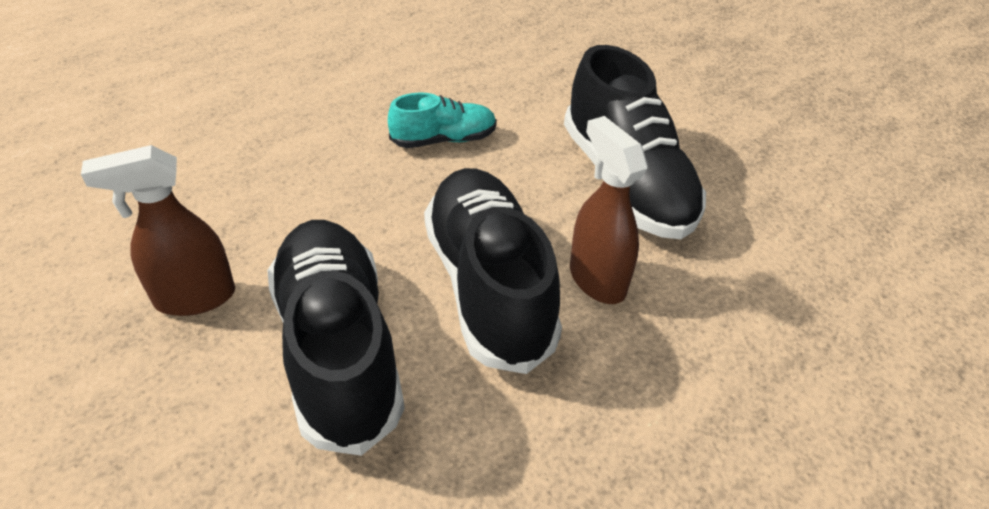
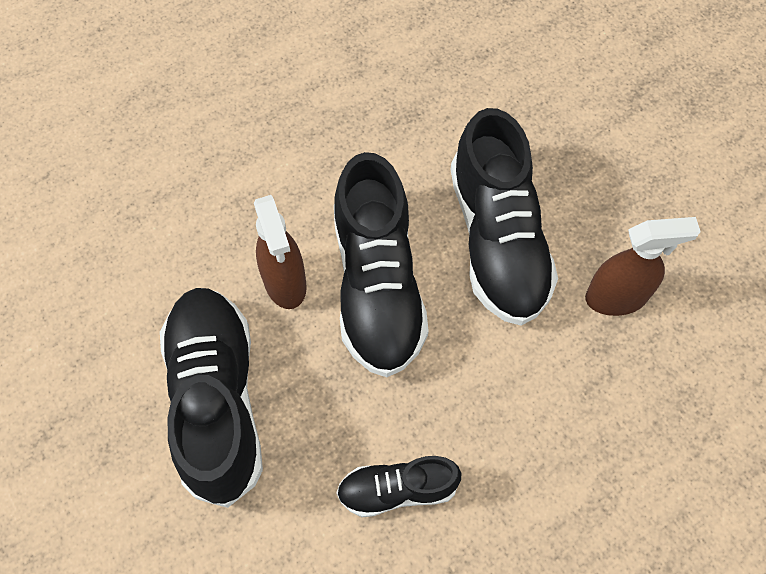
camera: 170 degrees left, 20 degrees up
turquoise shoe [388,92,497,148] -> black shoe [336,456,461,517]

